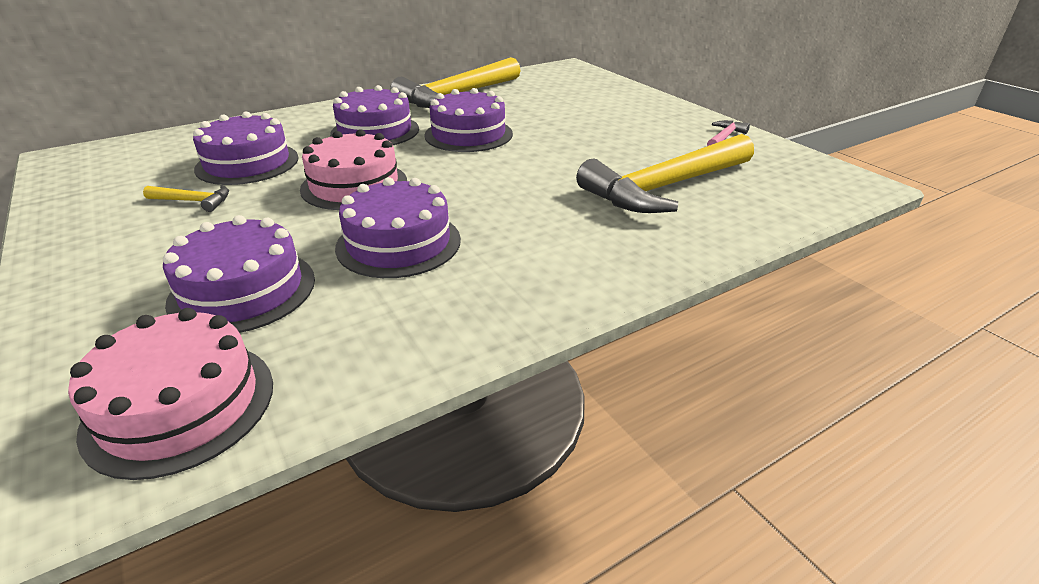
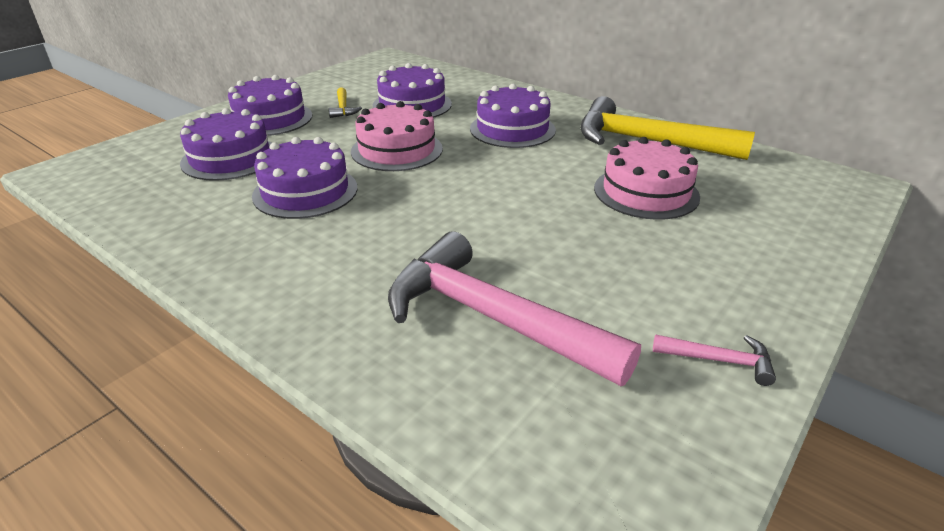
camera: 70 degrees right, 0 degrees up
pink cake [68,308,273,480] -> pink cake moved to [594,137,700,220]
purple cake [424,88,513,152] -> purple cake moved to [228,75,312,136]
yellow hammer [576,134,754,213] -> pink hammer [388,231,641,386]

